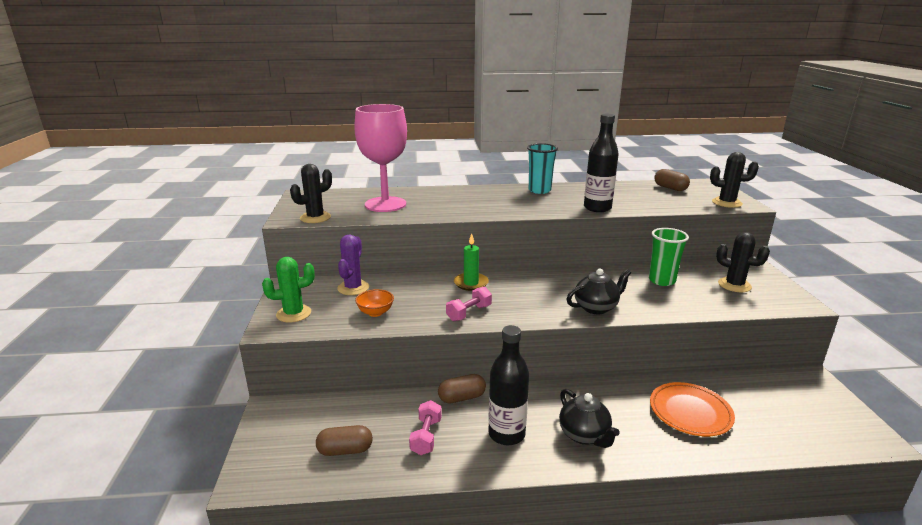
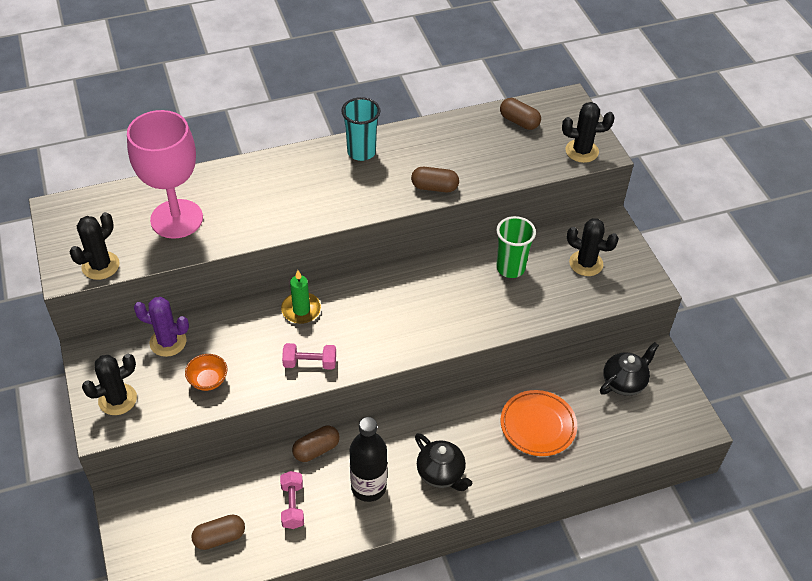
camera: 15 degrees left, 25 degrees up
green cactus [262,257,315,323] -> black cactus [82,354,137,415]
purple cactus [337,235,369,295] -> purple cactus turned 75 degrees counterclockwise [134,297,189,357]
pink dumbbell [446,286,492,321] -> pink dumbbell turned 60 degrees clockwise [282,343,336,370]
black teapot [567,268,631,314] -> black teapot moved to [600,342,659,396]
black bottle [584,114,619,212] -> brown capsule [411,167,459,192]

